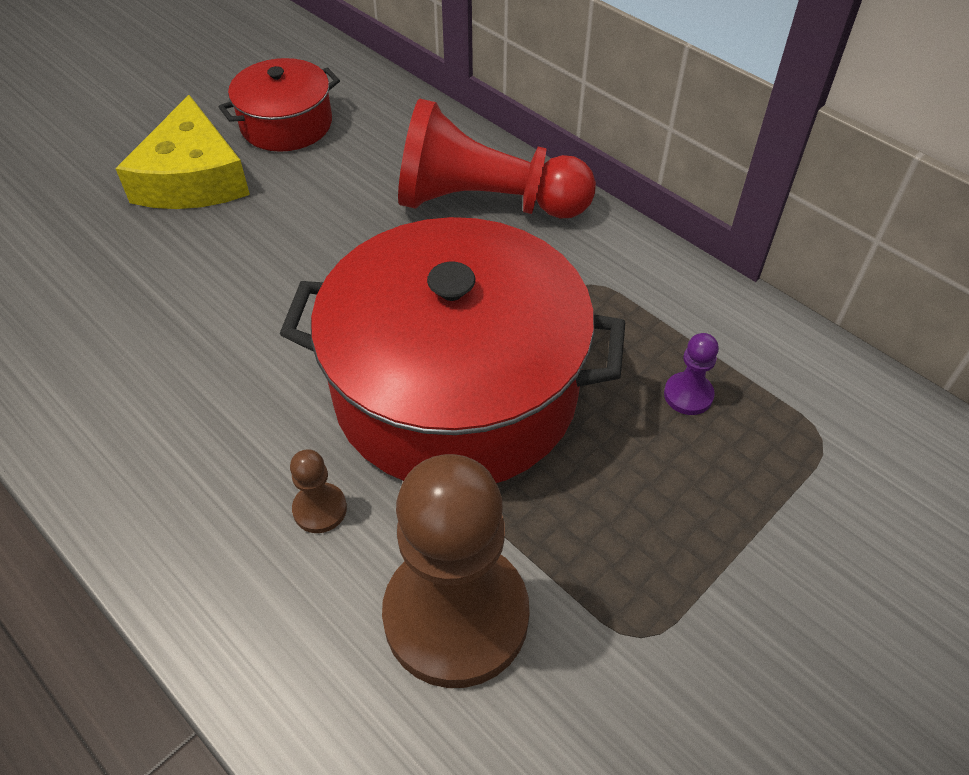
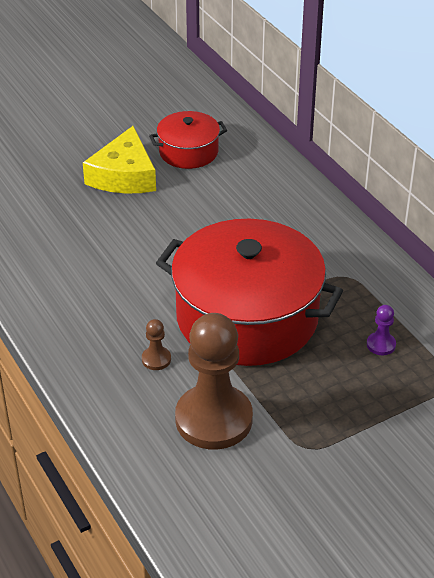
camera: 15 degrees right, 10 degrees down
red pawn [398,98,596,219] -> none

